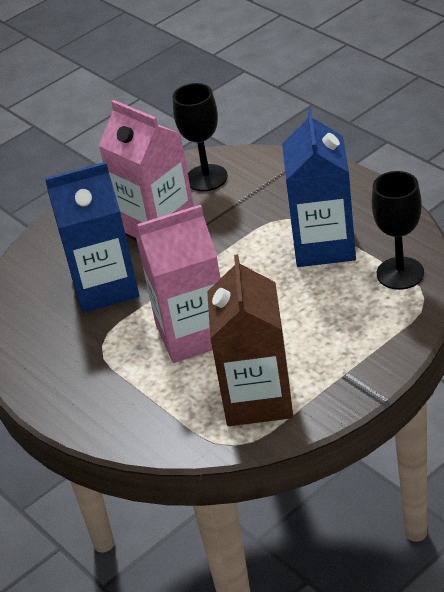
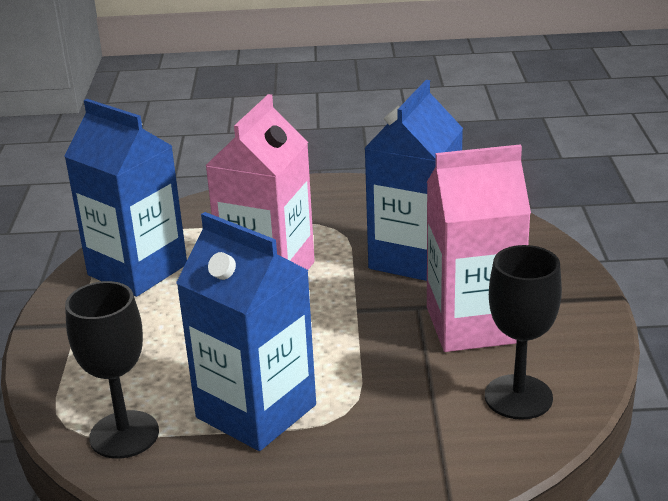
camera: 125 degrees right, 10 degrees down
brown carton [207,254,293,426] -> blue carton [64,99,187,297]

